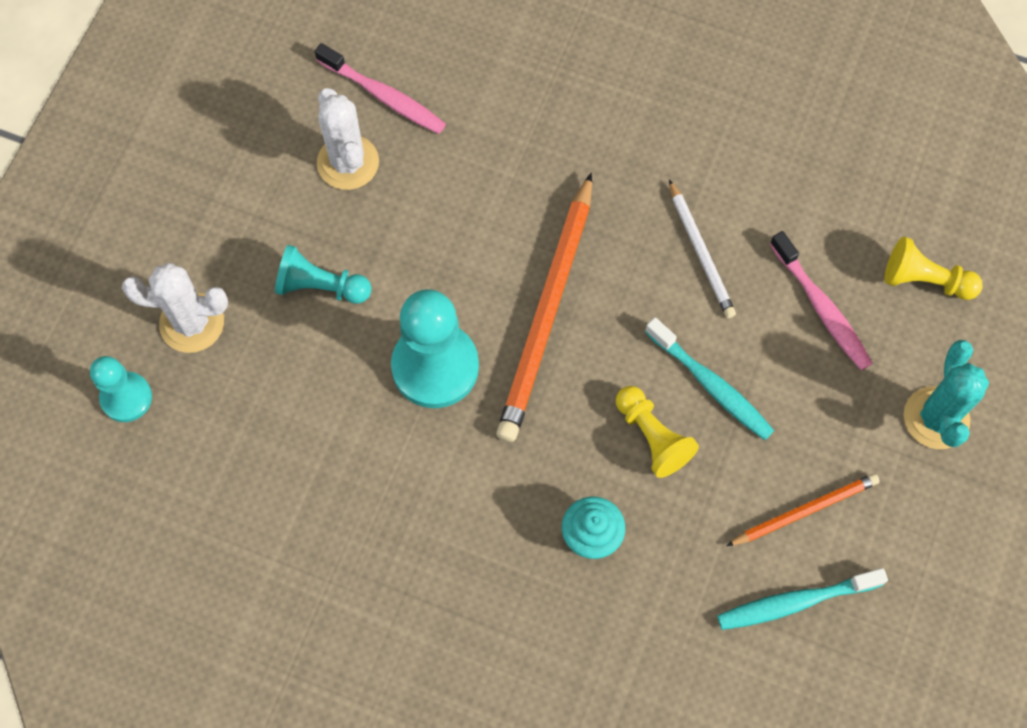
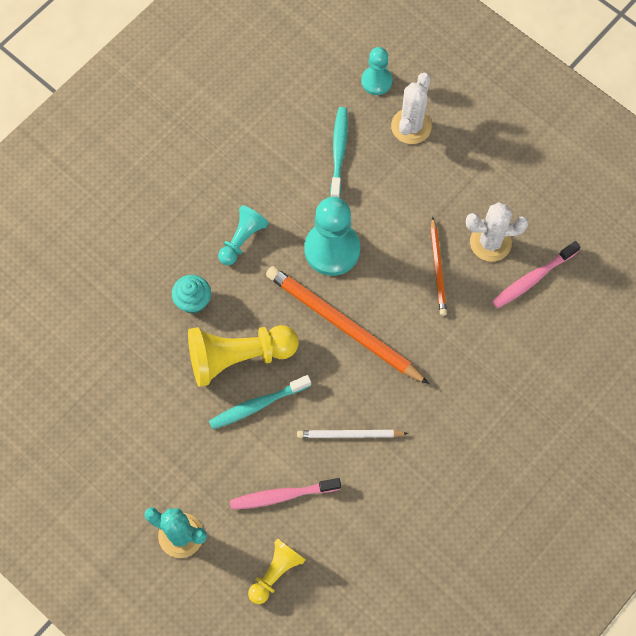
camera: 110 degrees right, 0 degrees up
turquoise pawn [275,245,372,304] -> turquoise pawn moved to [218,205,269,265]
yellow pawn [616,386,699,478] -> yellow pawn [188,325,299,387], size x1.72
turquoise toothbrush [717,568,888,630] -> turquoise toothbrush moved to [330,107,348,198]
orange pencil [726,473,880,546] -> orange pencil moved to [431,217,447,316]

